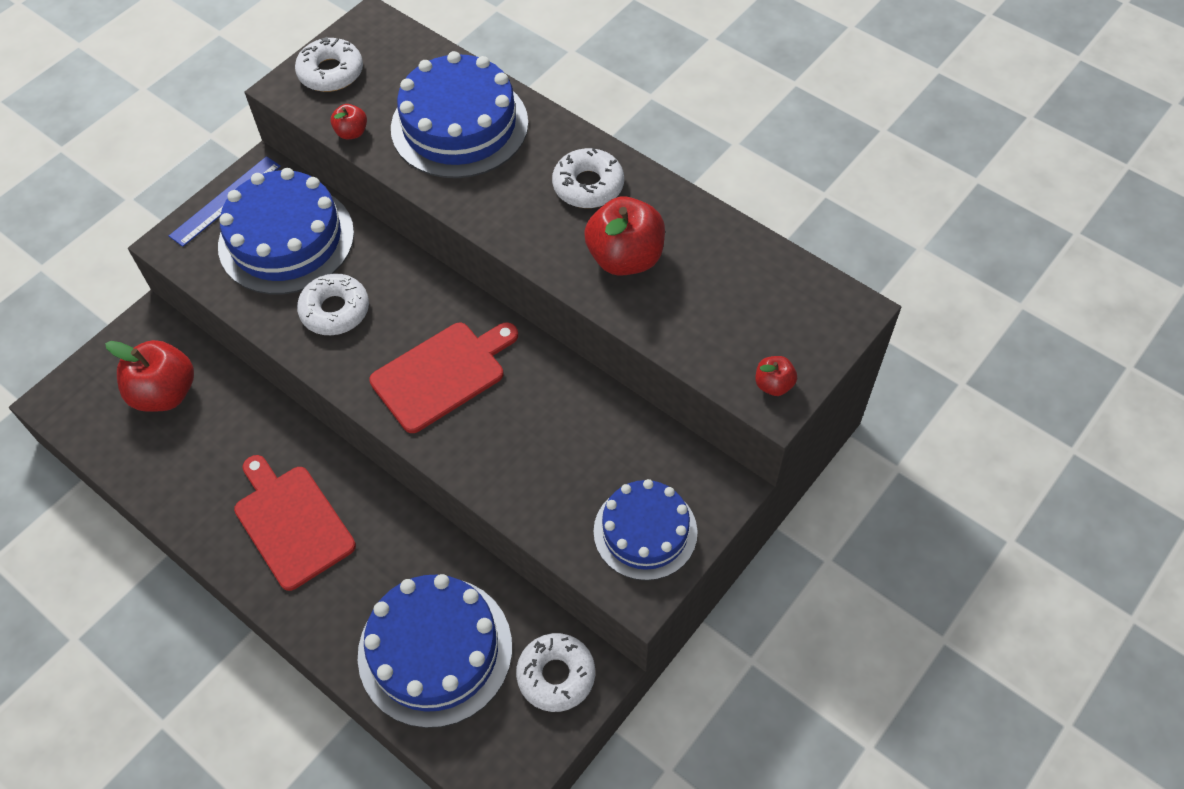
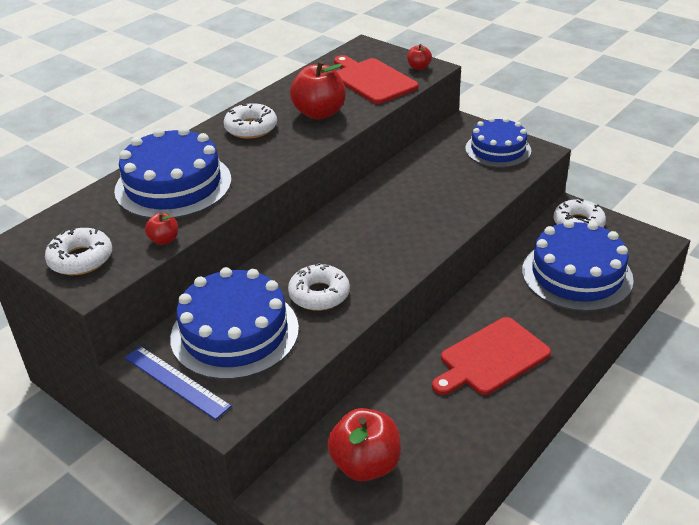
camera: 90 degrees left, 20 degrees down
red cutting board [369,322,518,433] -> red cutting board moved to [334,55,419,104]

